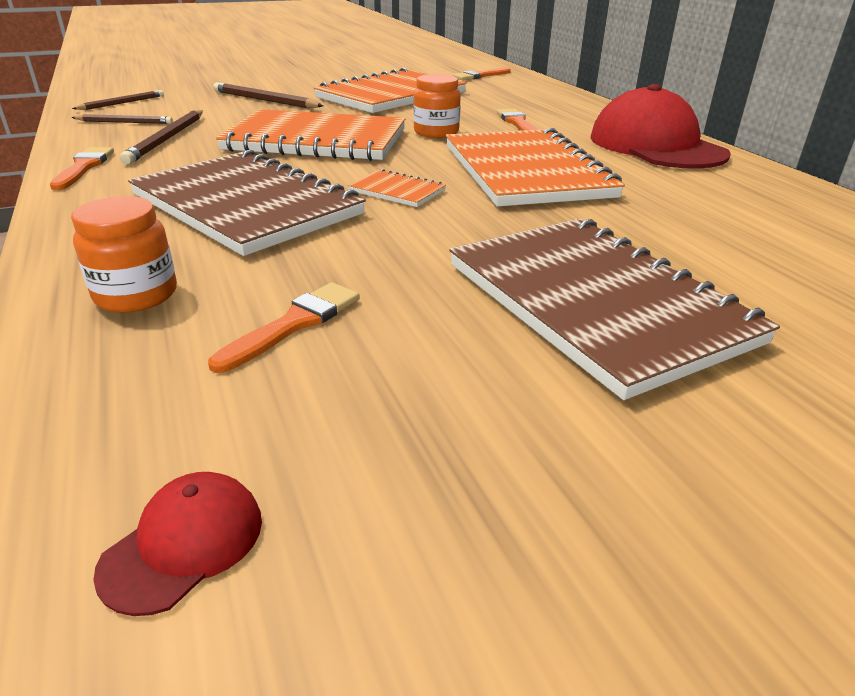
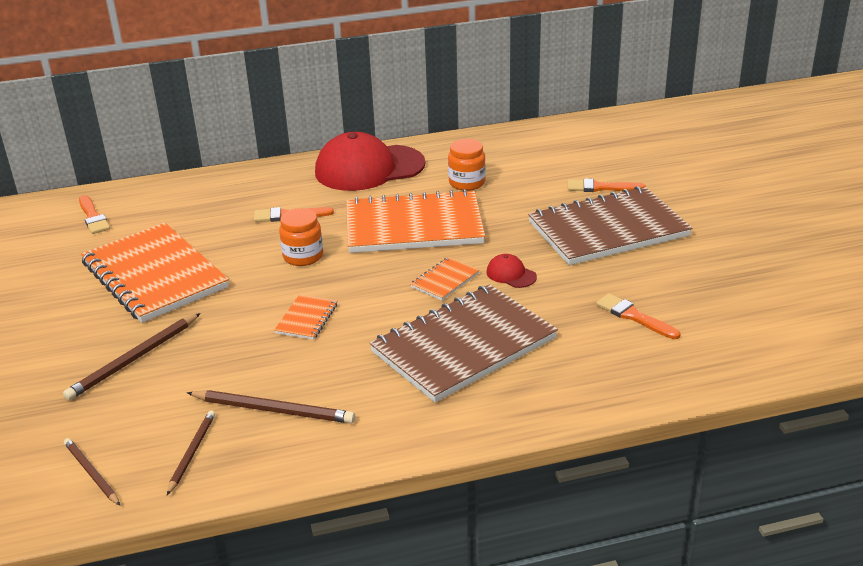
camera: 80 degrees left, 0 degrees up
orange brush [50,147,114,190] -> orange brush moved to [568,179,646,192]
orange jar [71,196,177,313] -> orange jar moved to [448,139,486,191]
red cap [93,472,262,616] -> red cap moved to [487,254,537,288]
orange notebook [216,109,405,161] -> orange notebook [274,295,337,340], size x0.42

